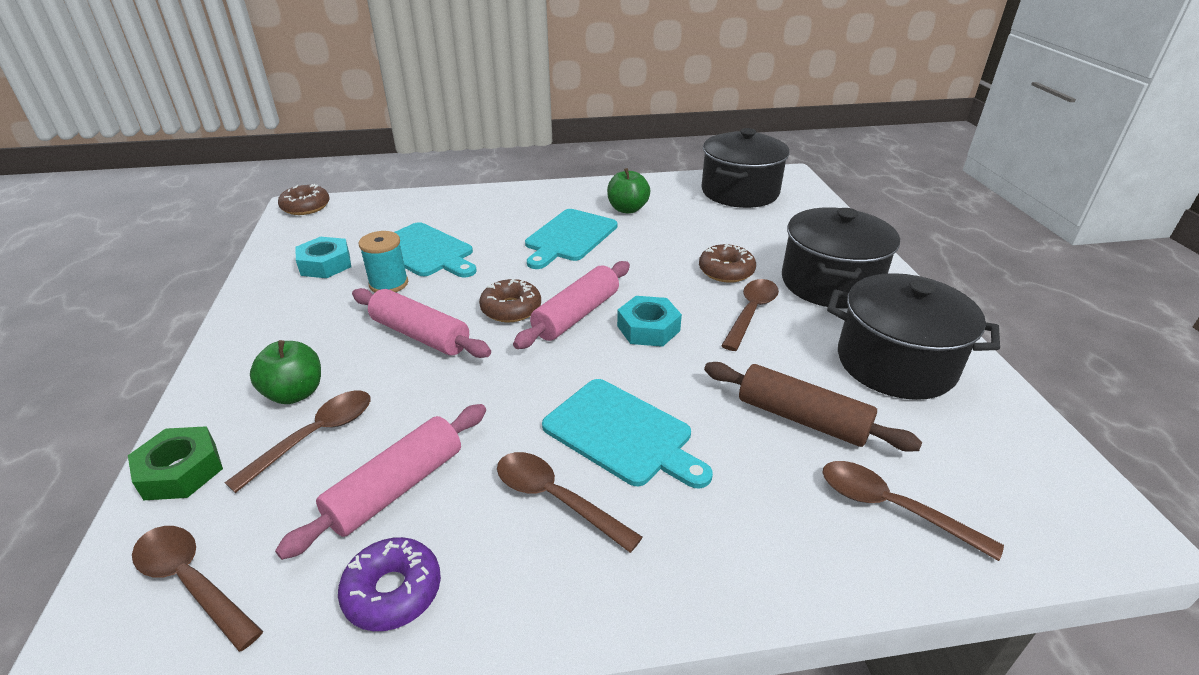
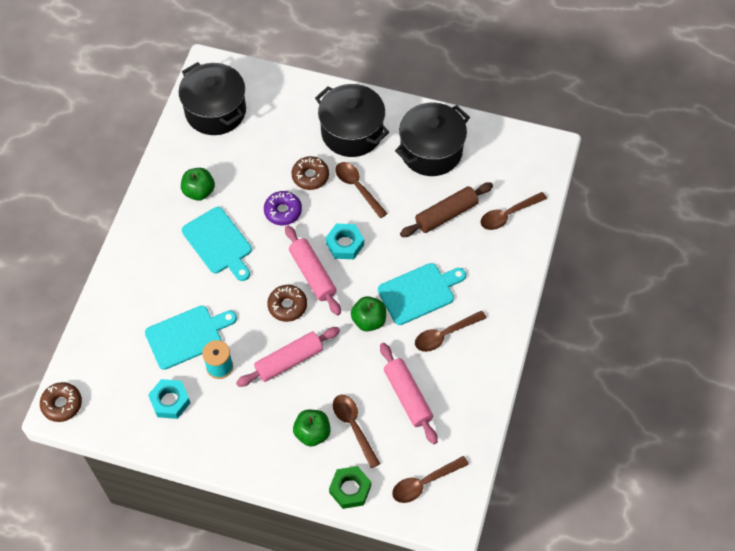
camera: 65 degrees left, 25 degrees up
purple donut [338,537,441,631] -> purple donut moved to [264,191,302,225]
none -> green apple [351,296,386,331]

